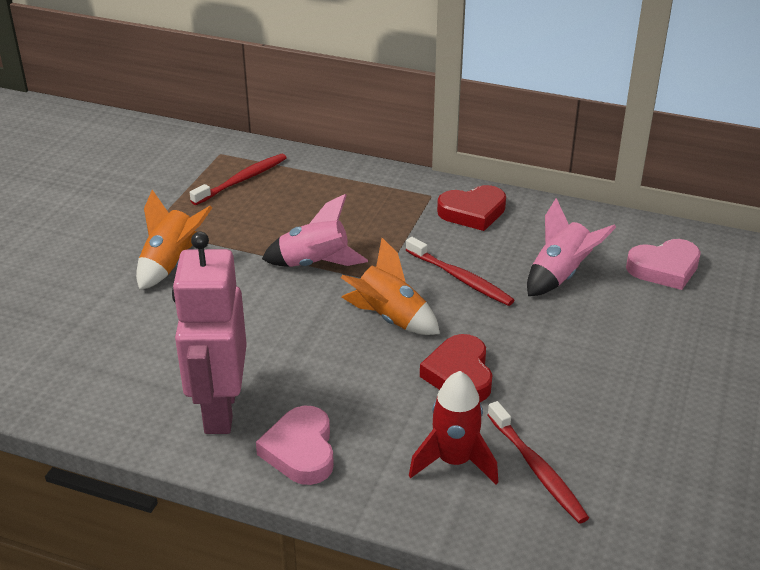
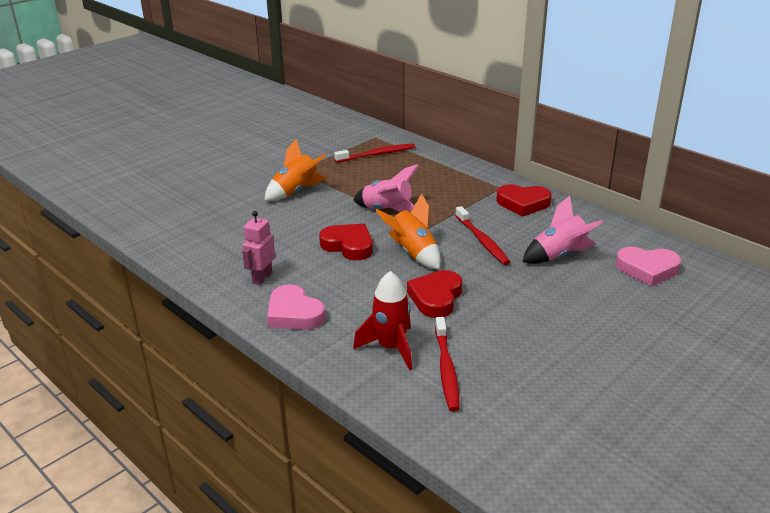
camera: 25 degrees right, 5 degrees down
pink robot [172,231,247,434] -> pink robot [242,211,275,285], size x0.50
pink heart [256,406,334,485] -> pink heart turned 60 degrees counterclockwise [267,284,325,330]
none -> red heart [319,224,373,260]

